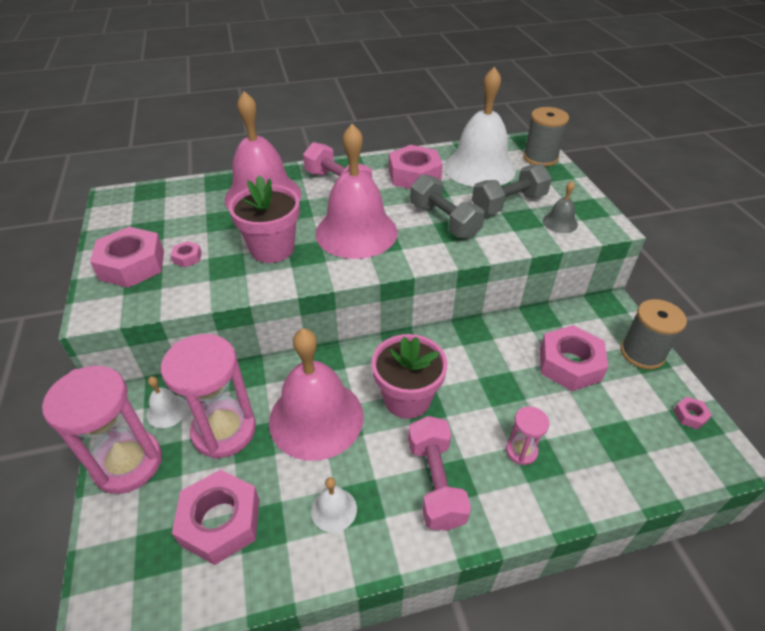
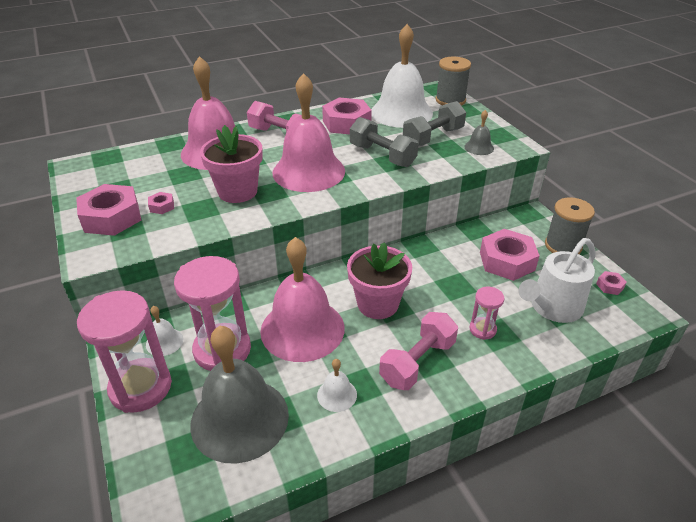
camera: 10 degrees left, 5 degrees down
pink nut [172,469,259,565] -> grey bell [190,326,289,464]
pink dumbbell [408,416,471,531] -> pink dumbbell turned 60 degrees clockwise [379,312,458,390]
none -> white watering can [519,238,596,323]

